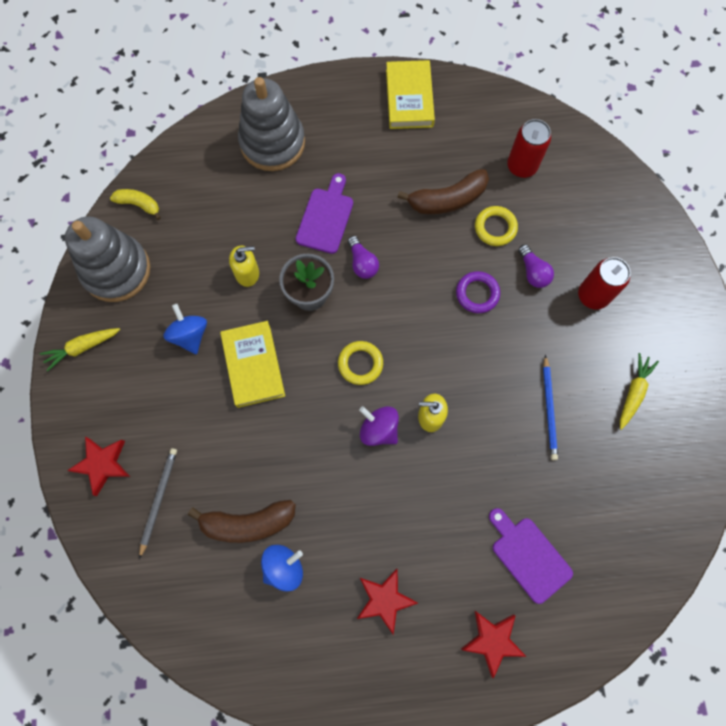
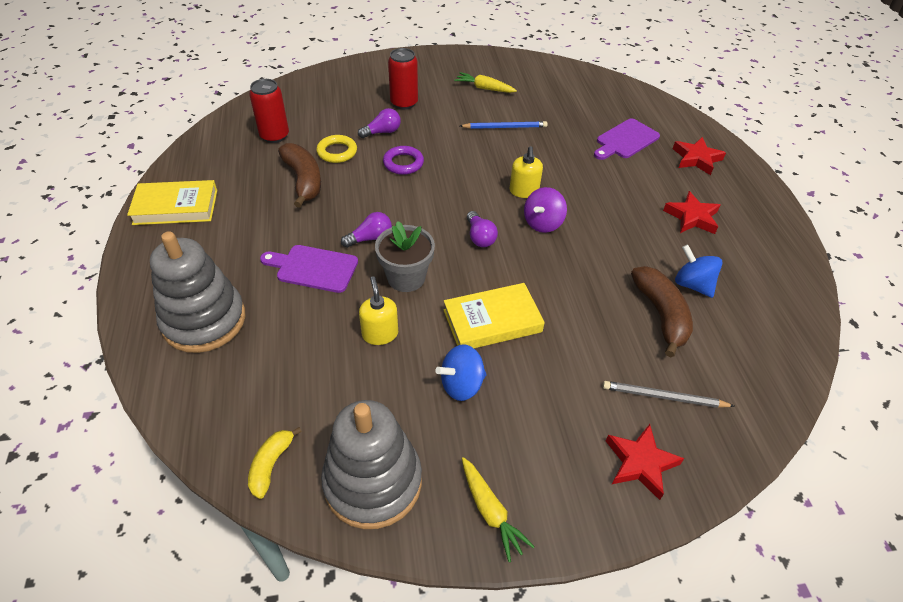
camera: 95 degrees left, 25 degrees down
yellow ring [338,341,383,385] -> purple light bulb [467,211,498,247]

